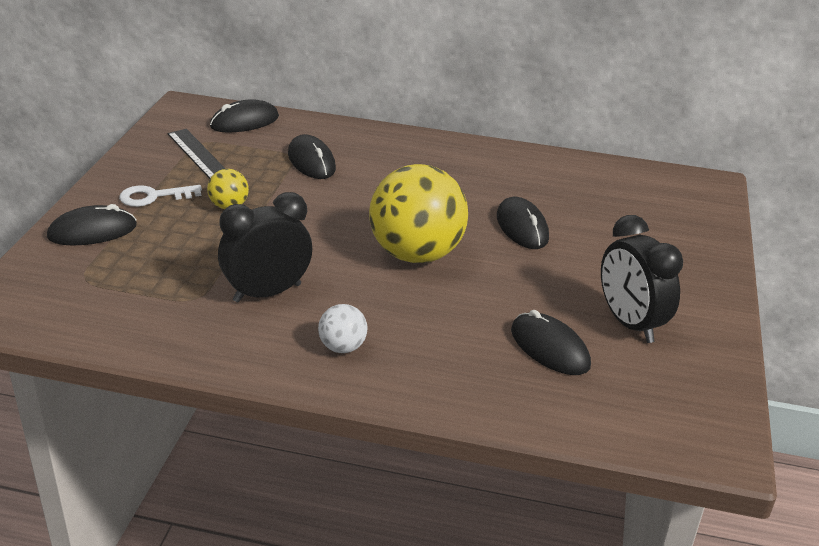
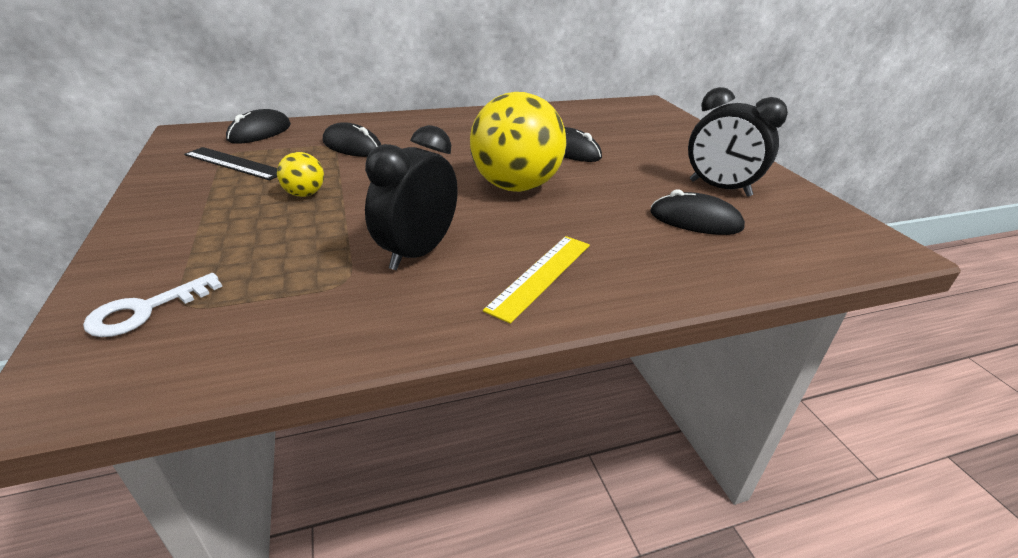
camera: 30 degrees left, 0 degrees up
black mouse [47,204,137,246] -> none
white key [119,185,202,207] -> white key moved to [83,273,222,337]
white ball [318,304,368,353] -> yellow ruler [483,236,590,324]

